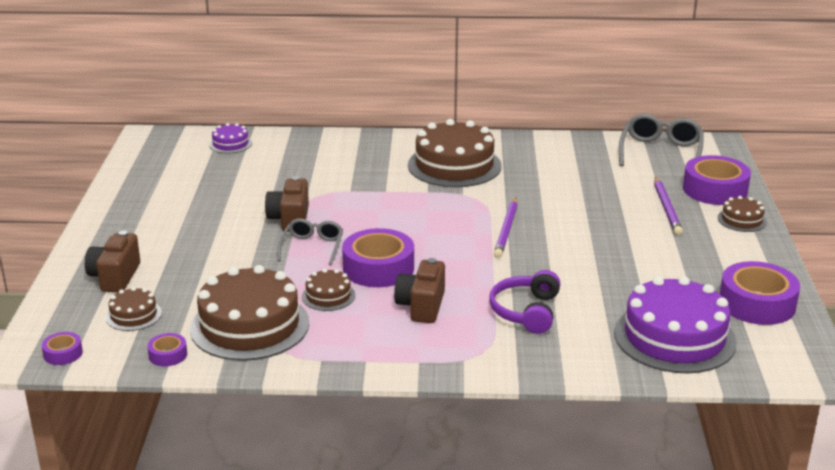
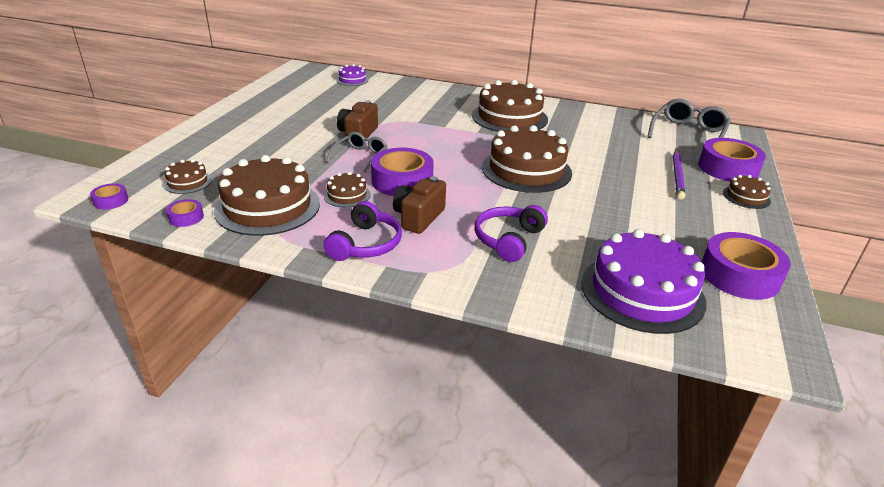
camera: 15 degrees right, 5 degrees up
brown camera [85,231,140,292] -> none
purple pencil [494,198,518,258] -> brown cake [482,125,572,193]
none -> purple headphones [323,201,402,261]

